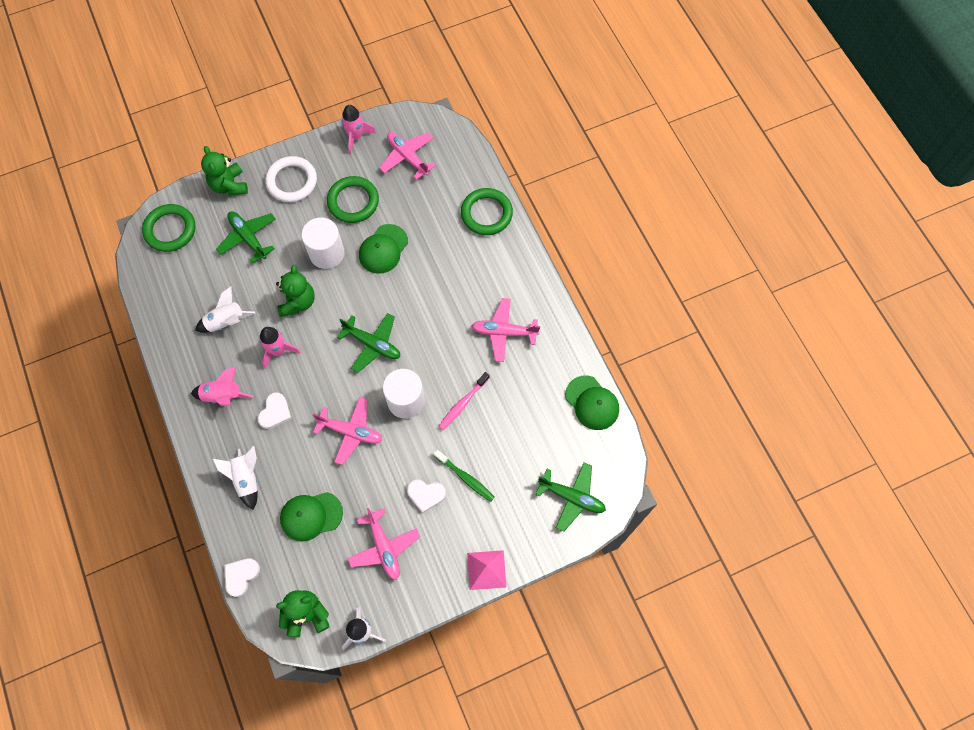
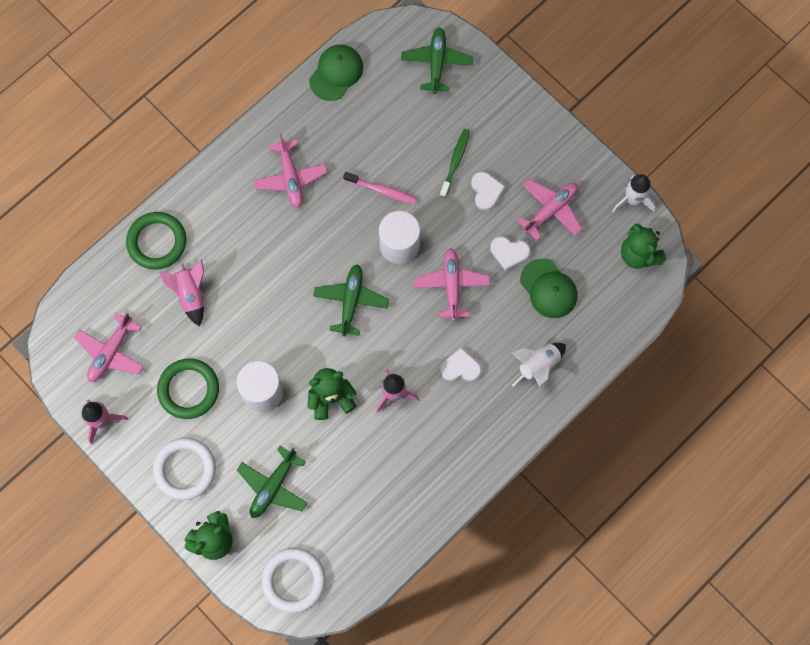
camera: 110 degrees left, 5 degrees up
green ring [142,204,195,252] -> white ring [261,548,326,613]
pink rocket [191,367,254,406] -> pink rocket moved to [158,259,204,326]
white rocket [195,287,255,333] -> none
white heart [224,558,260,597] -> white heart moved to [490,236,530,271]
green cap [359,224,408,274] -> none
pink pyramid [467,550,506,590] -> none

